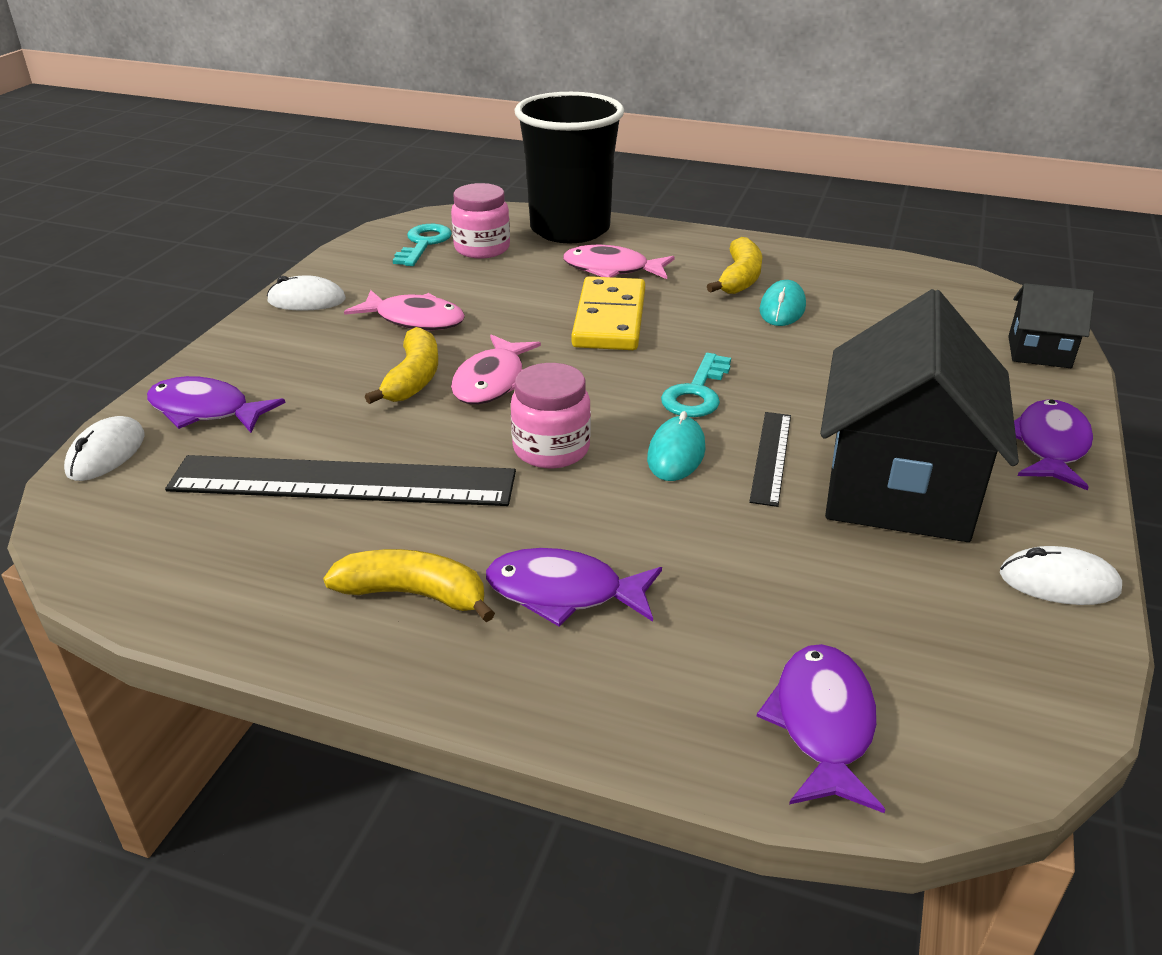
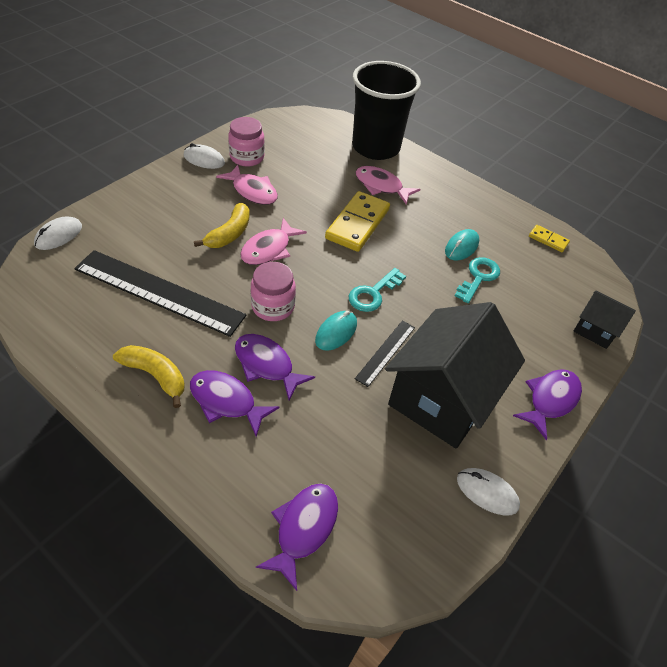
camera: 15 degrees right, 15 degrees up
purple fish [147,376,285,433] -> purple fish moved to [235,334,315,400]
turquoise key [393,224,452,266] -> turquoise key moved to [455,257,500,303]
pink jar [451,183,510,259] -> pink jar moved to [228,117,265,166]
yellow banana [707,237,762,294] -> none
none -> yellow domino [529,225,570,252]

